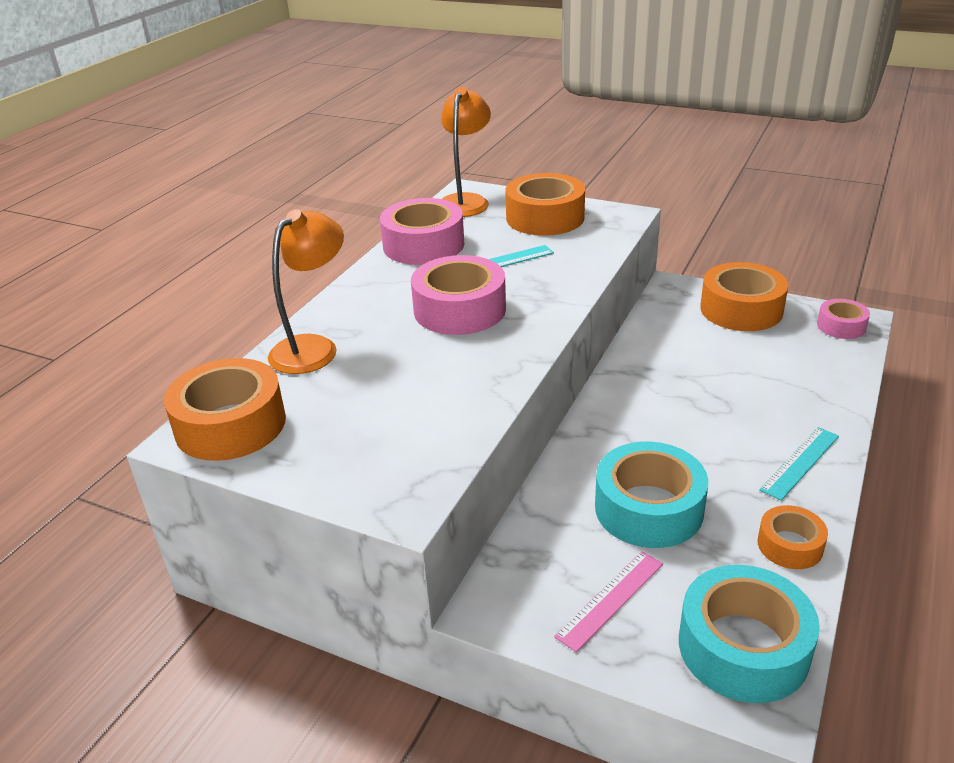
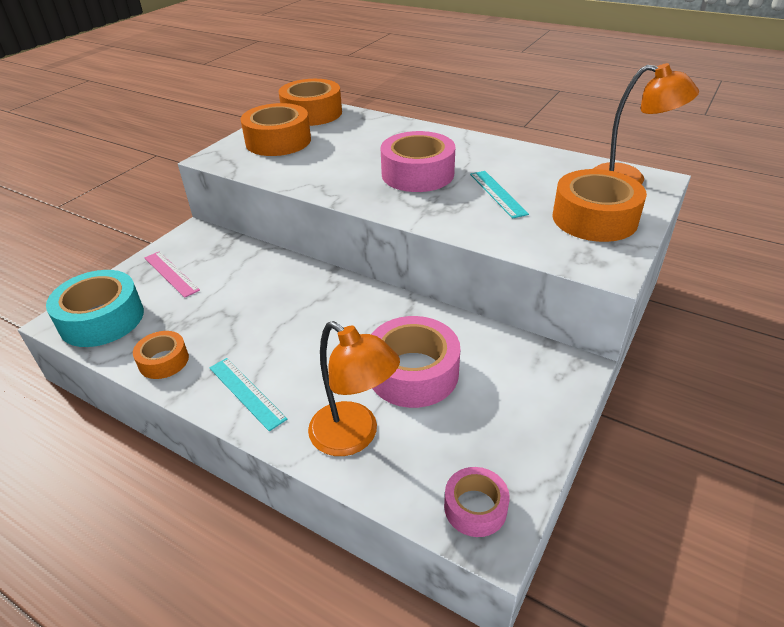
camera: 95 degrees right, 5 degrees up
orange lamp [268,209,344,374] -> orange lamp moved to [308,321,400,456]
pink tape [380,198,464,265] -> pink tape moved to [371,316,460,408]
turquoise tape [595,442,708,548] -> none
orange tape [700,262,788,331] -> orange tape moved to [240,103,311,156]

